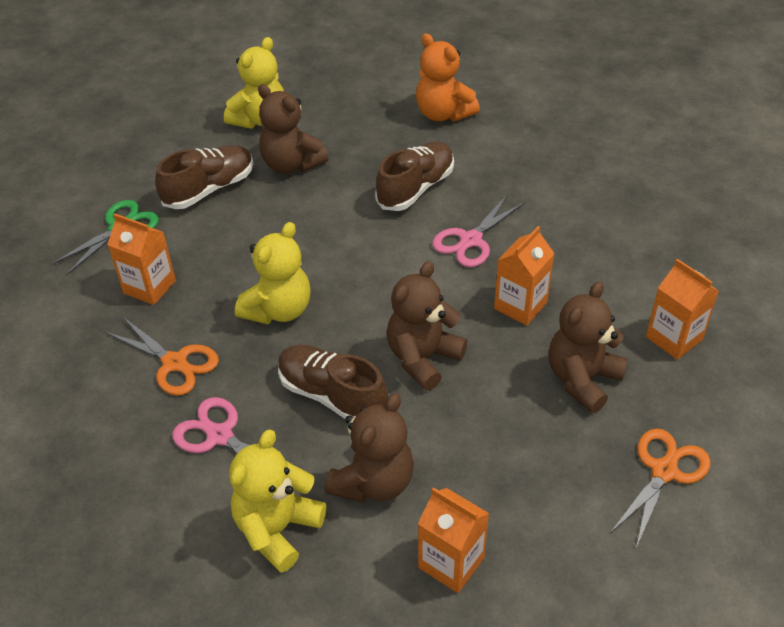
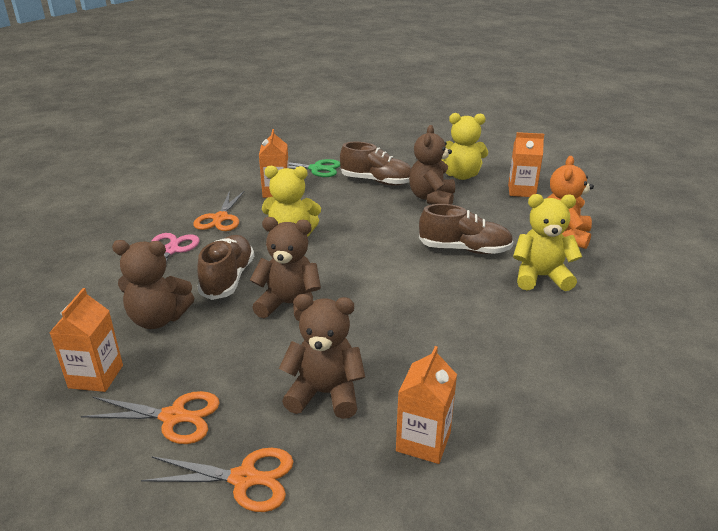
camera: 60 degrees right, 15 degrees down
yellow teddy bear [229,430,326,573] -> yellow teddy bear moved to [513,194,582,291]
pink scissors [432,194,525,267] -> none
orange carton [494,226,555,325] -> orange carton moved to [508,132,544,197]
none -> orange scissors [81,391,220,444]

